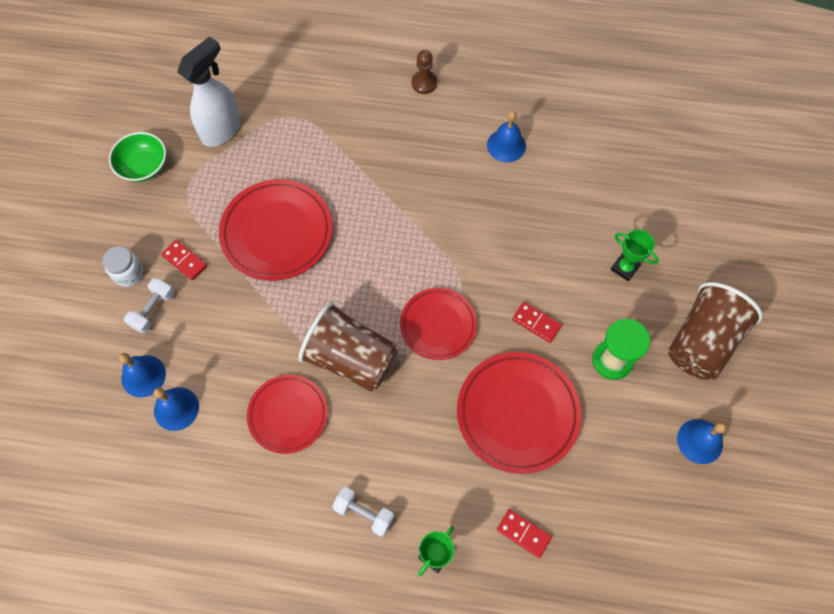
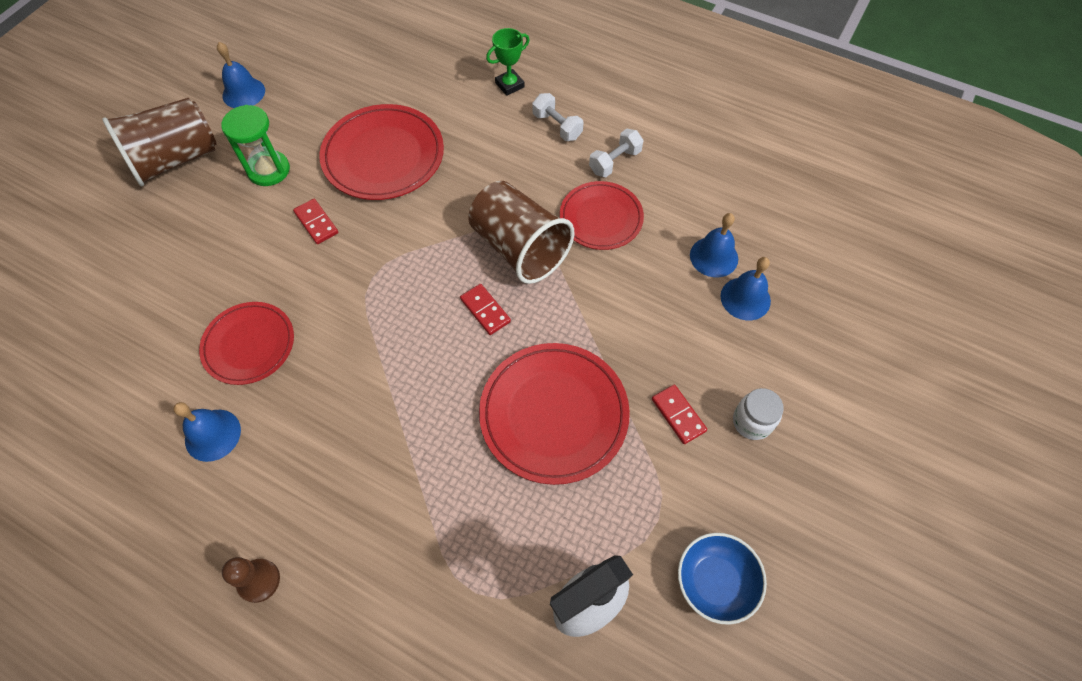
camera: 160 degrees left, 5 degrees down
green bowl [109,132,166,182] -> blue bowl [678,533,767,625]
white dumbbell [124,278,174,334] -> white dumbbell moved to [589,129,644,177]
red plate [400,288,477,360] -> red plate moved to [199,302,294,385]
red domino [497,509,552,558] -> red domino moved to [460,284,511,335]
green trophy [611,229,659,281] -> none

